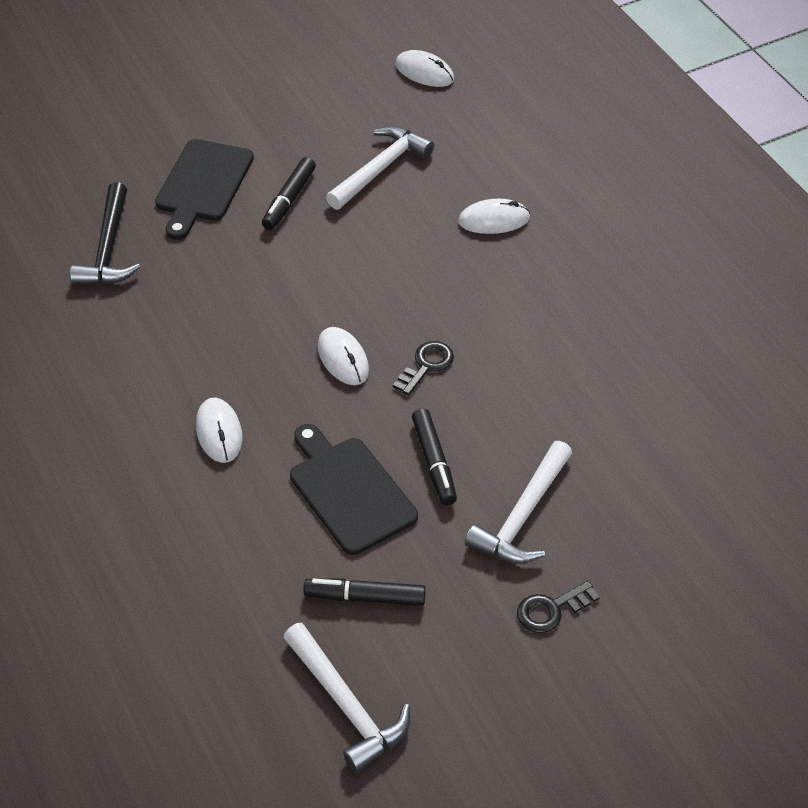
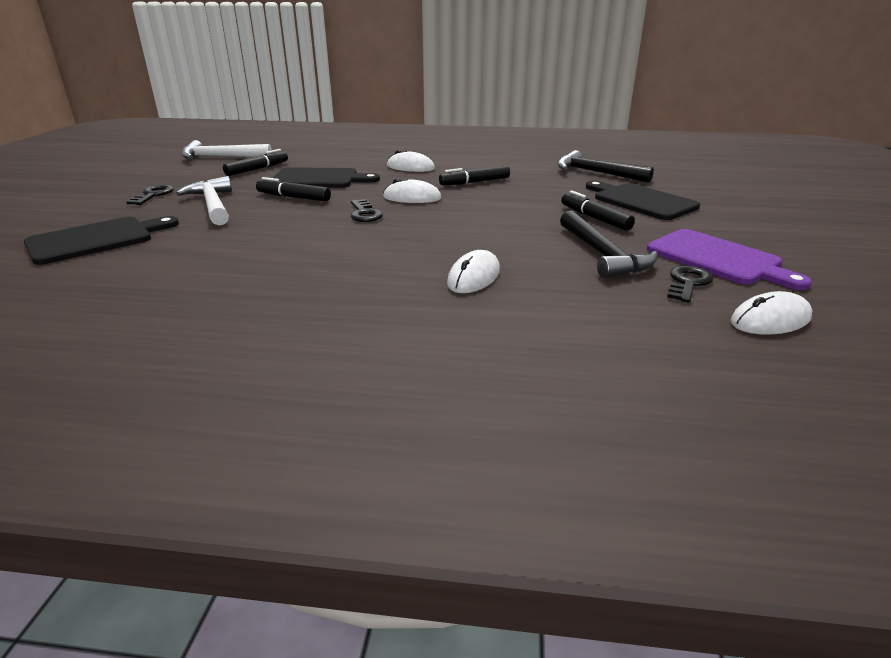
camera: 125 degrees right, 20 degrees down
white hammer [326,126,434,210] -> black hammer [560,211,658,278]
none -> black cutting board [24,216,179,265]
none -> black marker [439,165,510,185]
none -> purple cutting board [647,229,812,290]
none -> black key [667,266,713,303]

